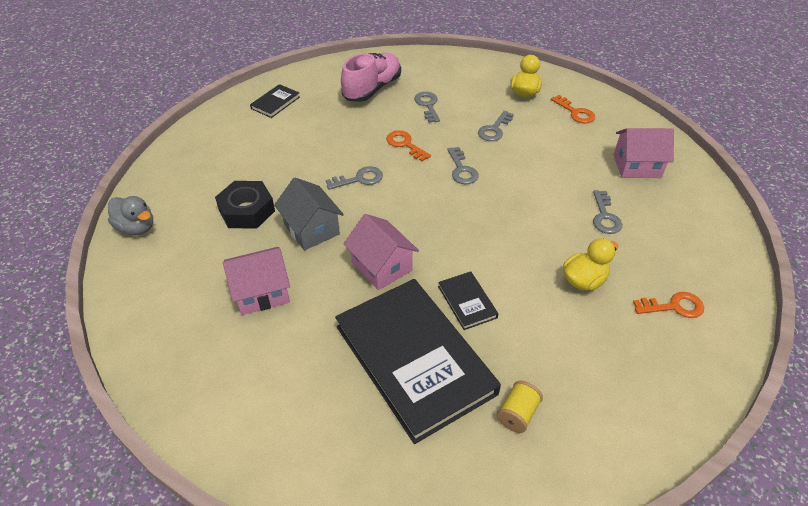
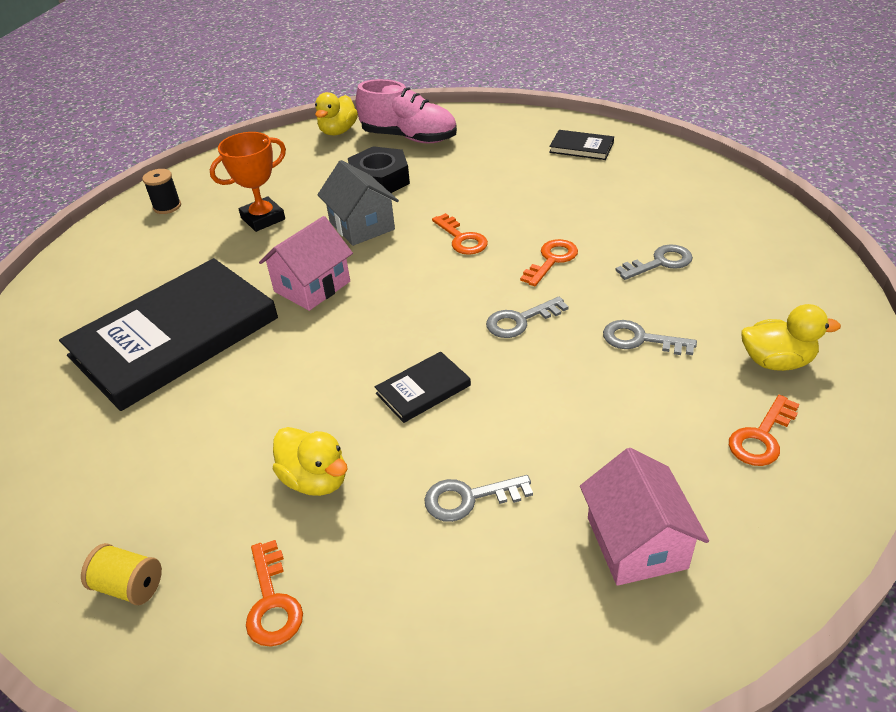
camera: 80 degrees right, 5 degrees down
grey duck [108,196,153,235] -> yellow duck [315,92,358,135]
pink house [223,247,290,315] -> orange trophy [210,132,286,232]
grey house [274,177,344,251] -> grey house turned 75 degrees counterclockwise [317,160,399,246]
grey key [326,166,383,190] -> orange key [432,213,488,255]
pink shoe [341,53,401,102] -> pink shoe moved to [356,79,457,143]
black book [438,271,498,330] -> black book moved to [375,351,471,423]
yellow spool [497,381,543,433] -> yellow spool moved to [81,543,162,605]
none -> black spool [142,169,181,214]

